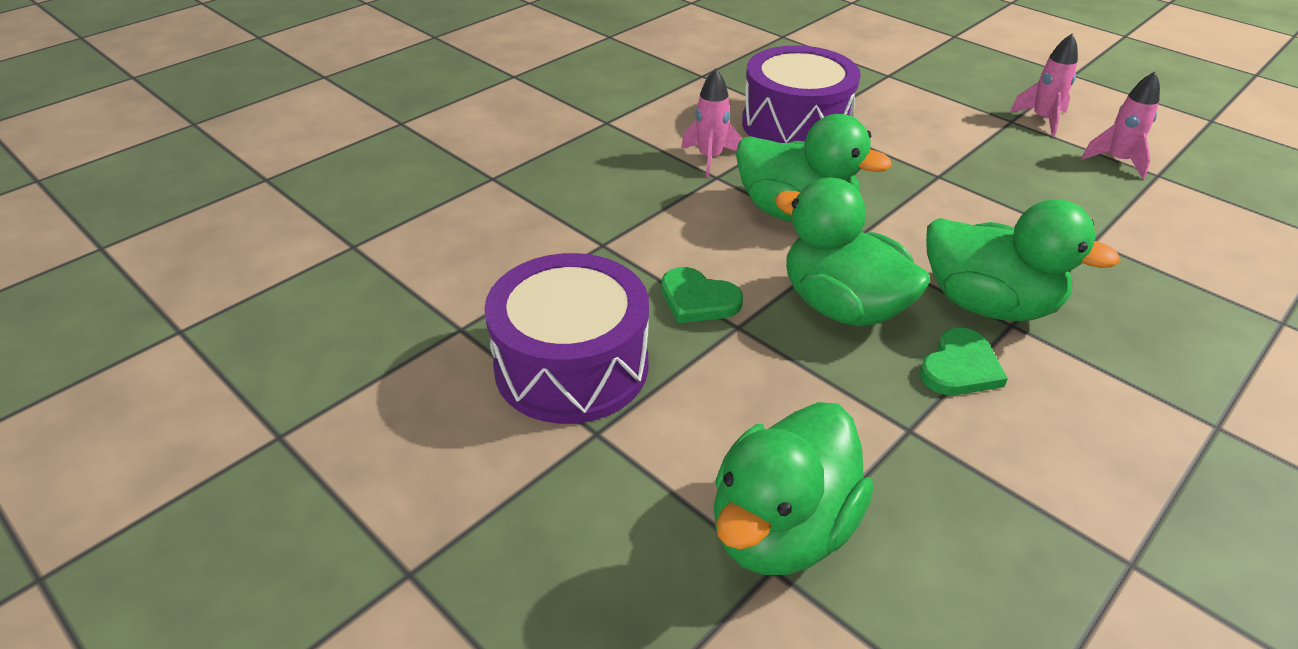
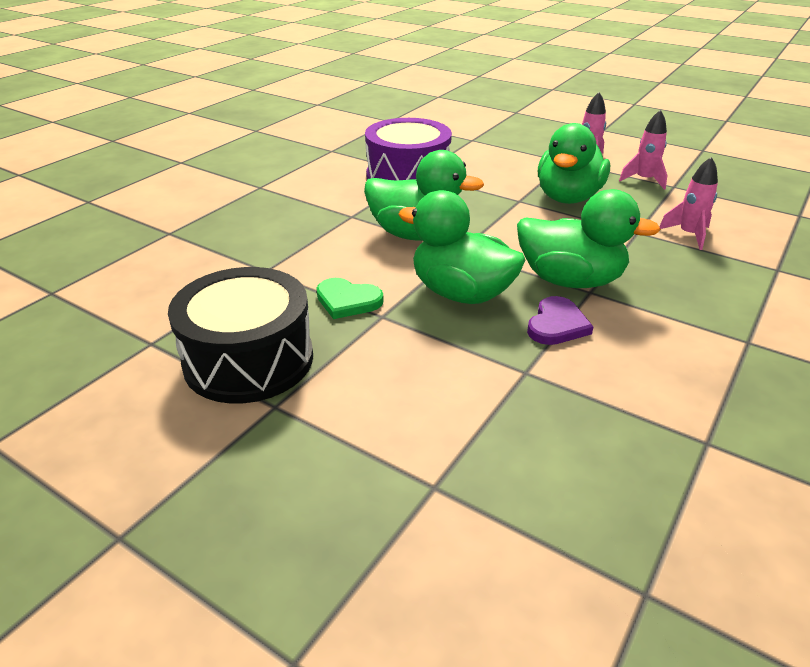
camera: 10 degrees left, 5 degrees down
purple drum [484,253,649,424] -> black drum [168,267,313,403]
pink rocket [681,69,741,177] -> pink rocket moved to [660,157,718,250]
green duck [714,402,873,575] -> green duck moved to [538,123,610,204]
green heart [919,328,1008,395] -> purple heart [527,296,593,345]

